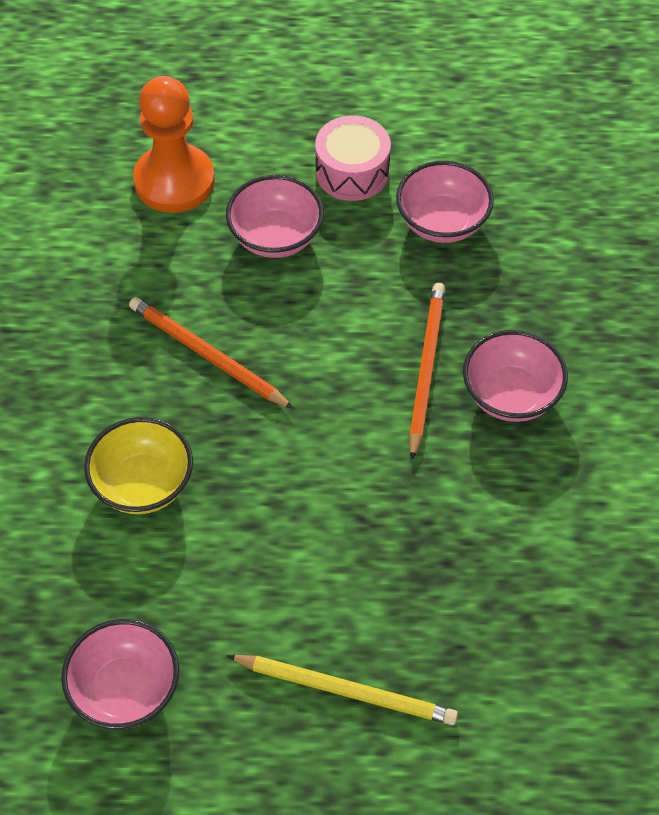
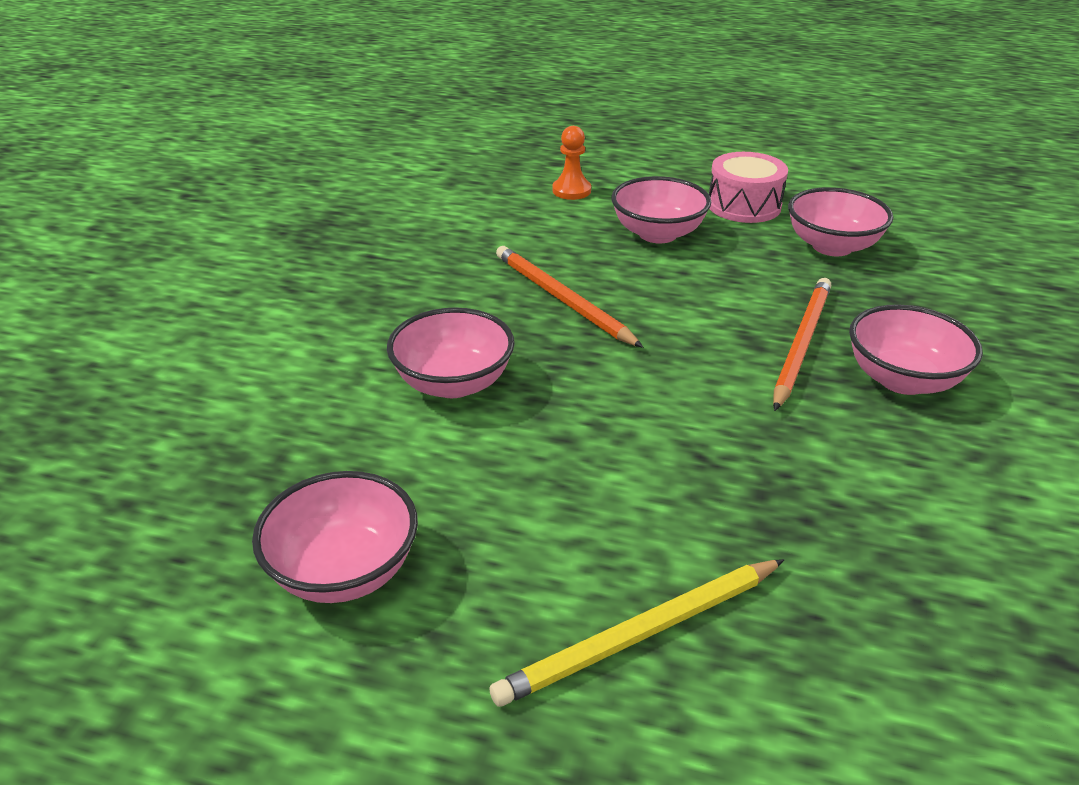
camera: 15 degrees right, 20 degrees down
yellow bowl [84,417,193,514] -> pink bowl [387,308,515,398]
orange pawn [133,76,215,213] -> orange pawn [552,126,591,200], size x0.51
yellow pencil [227,655,458,725] -> yellow pencil turned 120 degrees clockwise [489,559,784,707]

